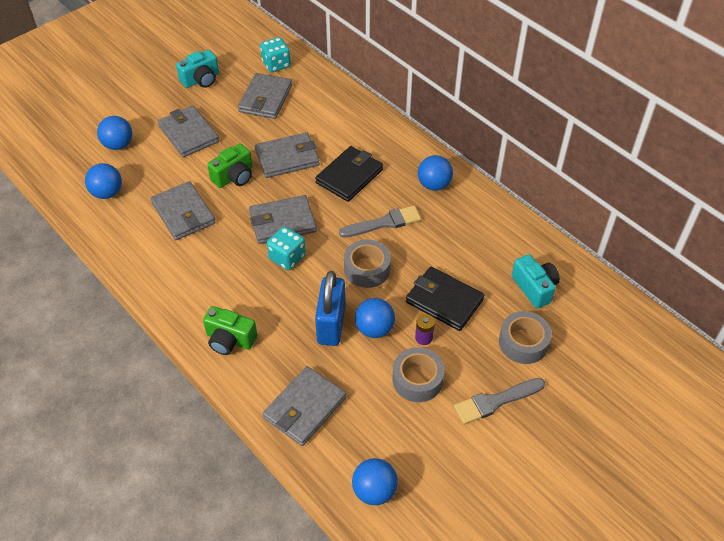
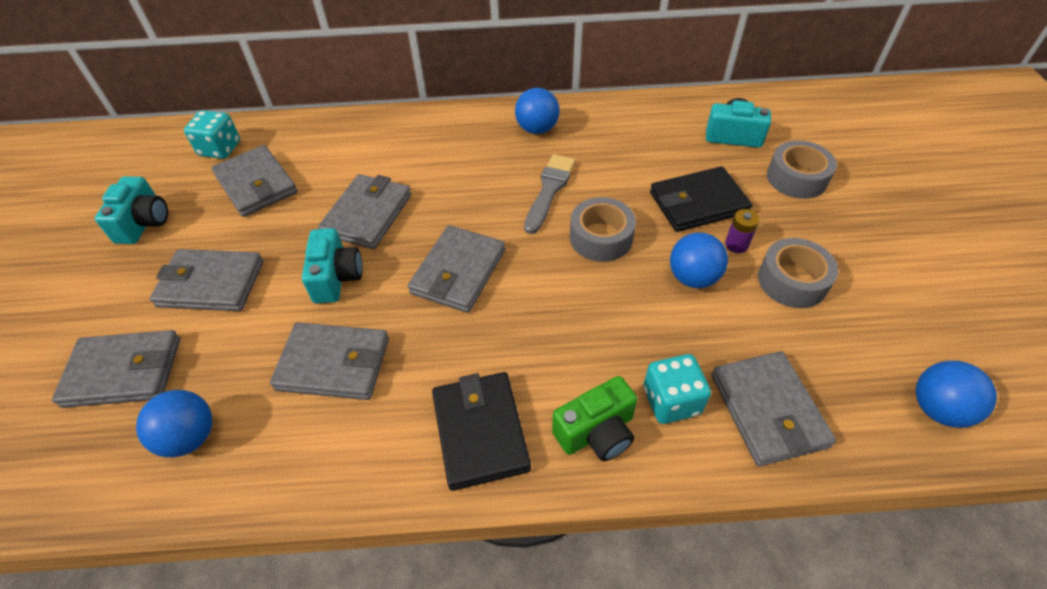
camera: 50 degrees left, 0 degrees up
blue ball [97,116,132,150] -> grey wallet [52,330,180,408]
green camera [207,144,253,188] -> turquoise camera [302,228,363,304]
turquoise dice [267,226,306,270] -> turquoise dice moved to [643,354,711,424]
black wallet [315,146,383,202] -> black wallet moved to [432,372,531,491]
blue padlock [315,271,345,346] -> none
grey brush [454,378,545,424] -> none

